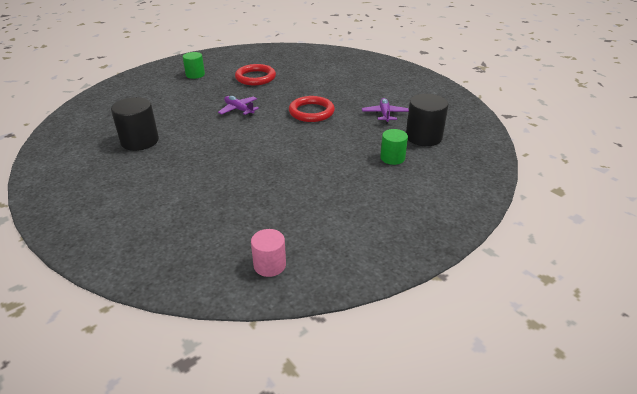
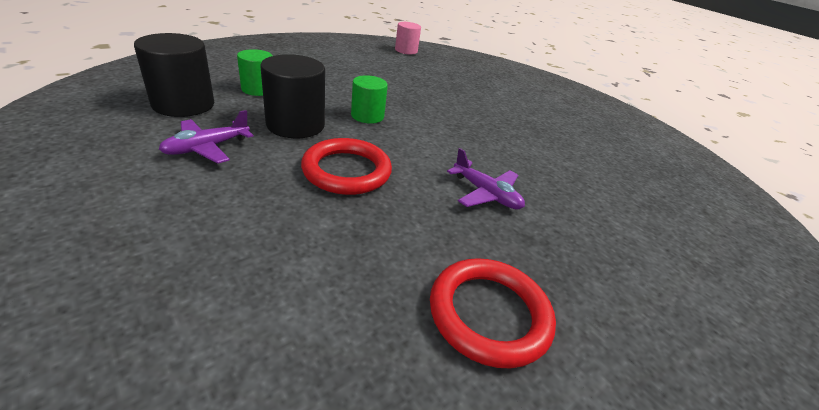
camera: 175 degrees right, 0 degrees up
black cylinder [111,97,159,151] -> black cylinder moved to [261,54,325,138]
green cylinder [183,52,205,79] -> green cylinder moved to [351,75,388,124]
purple plane [362,98,409,124] -> purple plane turned 45 degrees clockwise [159,110,253,164]

